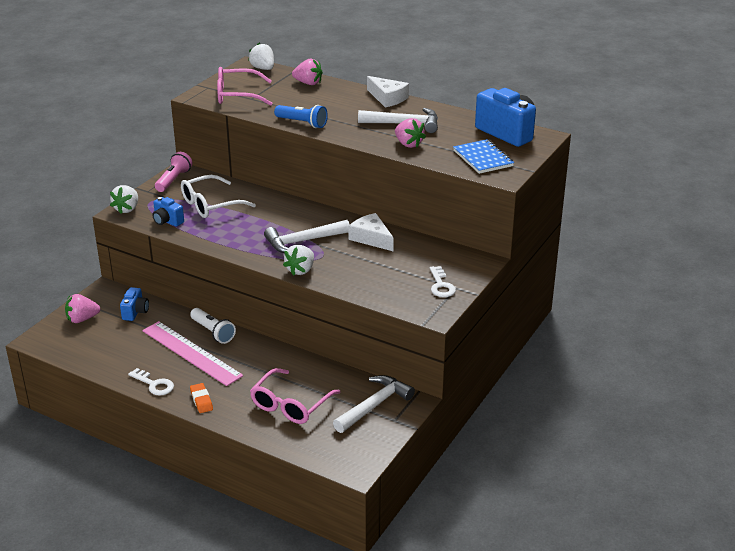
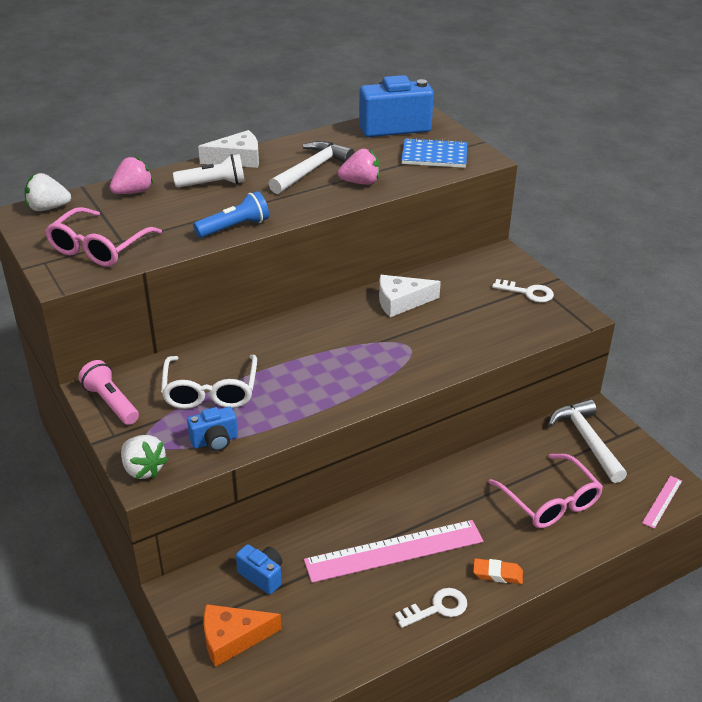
camera: 60 degrees left, 5 degrees up
pink strawberry [65,294,100,323] -> orange cheese [203,604,281,667]
white flashlight [190,308,236,344] -> white flashlight moved to [173,154,245,187]
white hammer [264,220,350,253] -> none
white strawberry [283,245,314,276] -> none
none -> pink ruler [642,476,682,529]

